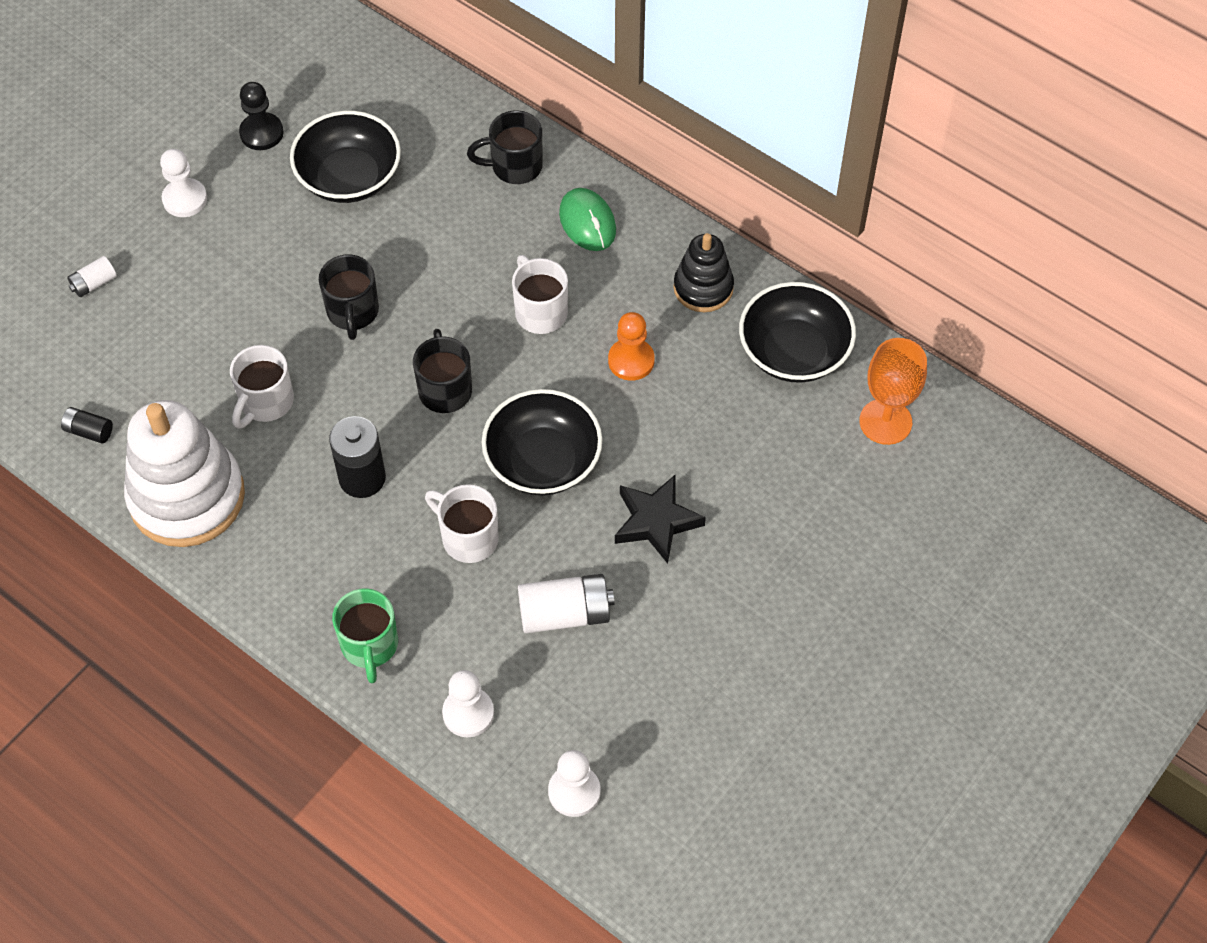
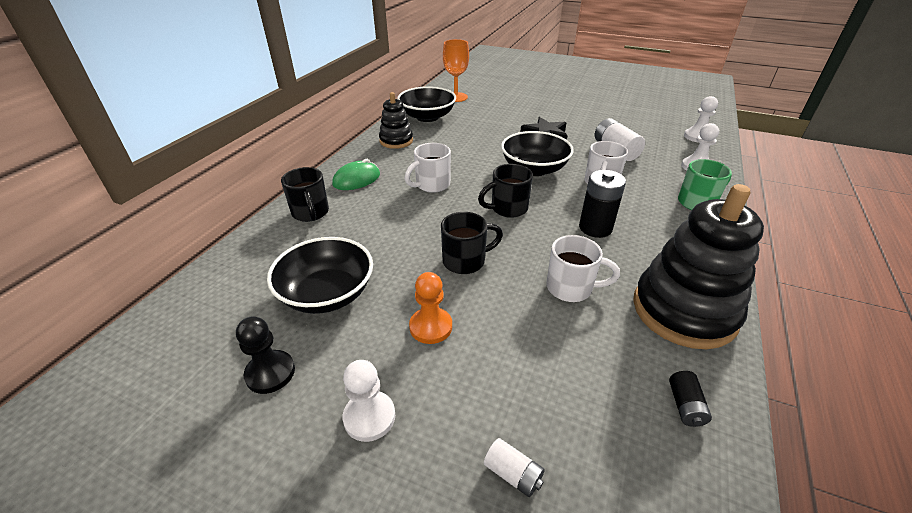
camera: 105 degrees left, 20 degrees down
white stacking toy [124,400,245,547] -> black stacking toy [633,184,764,349]
orange pawn [608,312,655,381] -> orange pawn moved to [409,272,452,344]

